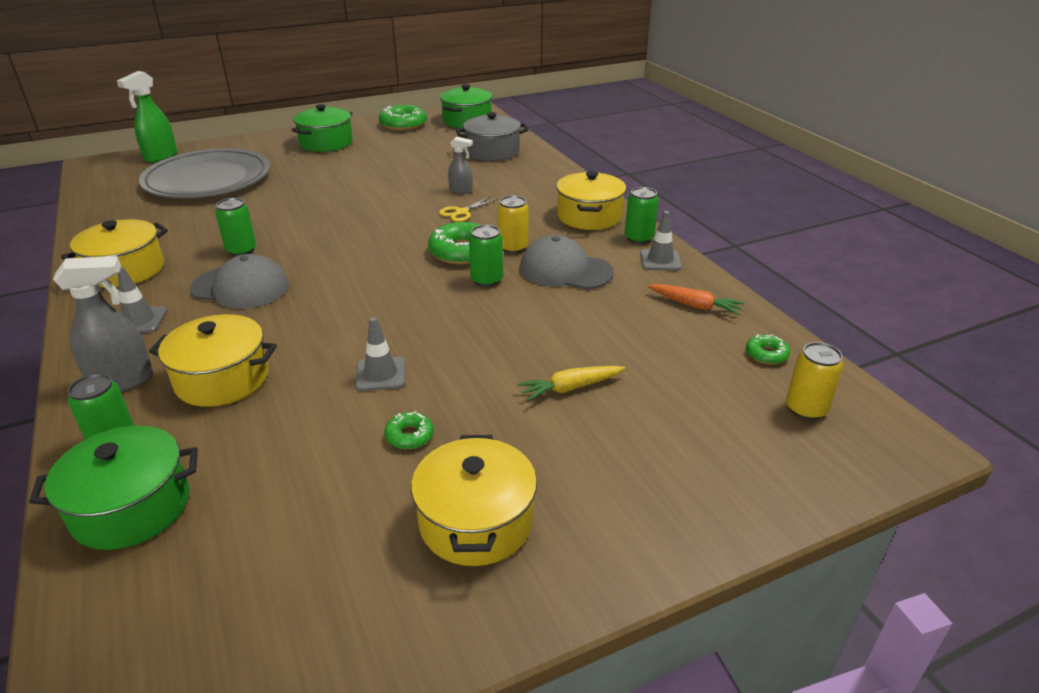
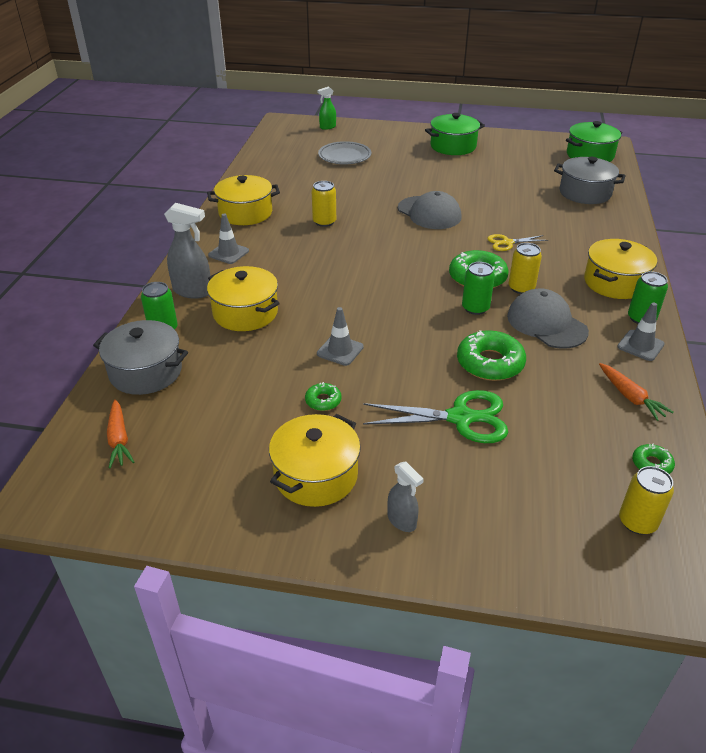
camera: 35 degrees right, 5 degrees up
green pot [29,426,198,550] -> grey pot [93,320,188,395]
green spray bottle [117,71,177,163] -> green spray bottle [317,87,336,130], size x0.60
grey plate [139,148,270,198] -> grey plate [318,141,371,165], size x0.54
grey cap [190,254,289,309] -> grey cap moved to [398,191,462,229]
green can [215,198,256,256] -> yellow can [312,181,336,227]
green donut [379,105,427,131] -> green donut moved to [457,330,526,381]
grey spray bottle [448,137,473,194] -> grey spray bottle moved to [388,462,424,532]
yellow carrot [517,366,625,401] -> green scissors [363,390,508,443]
none -> orange carrot [107,399,134,468]

